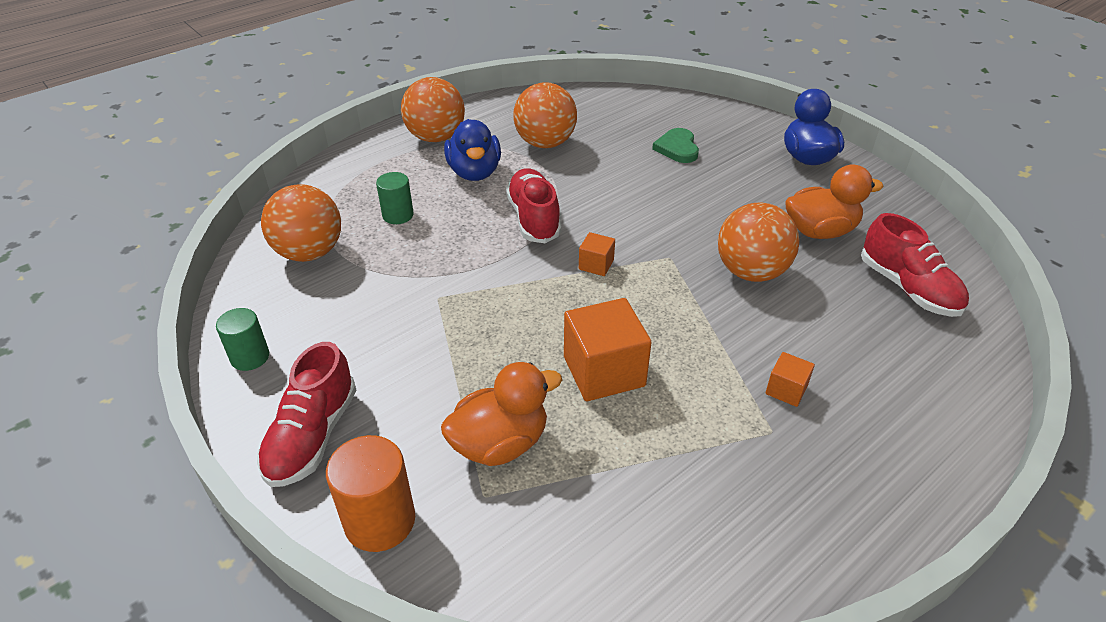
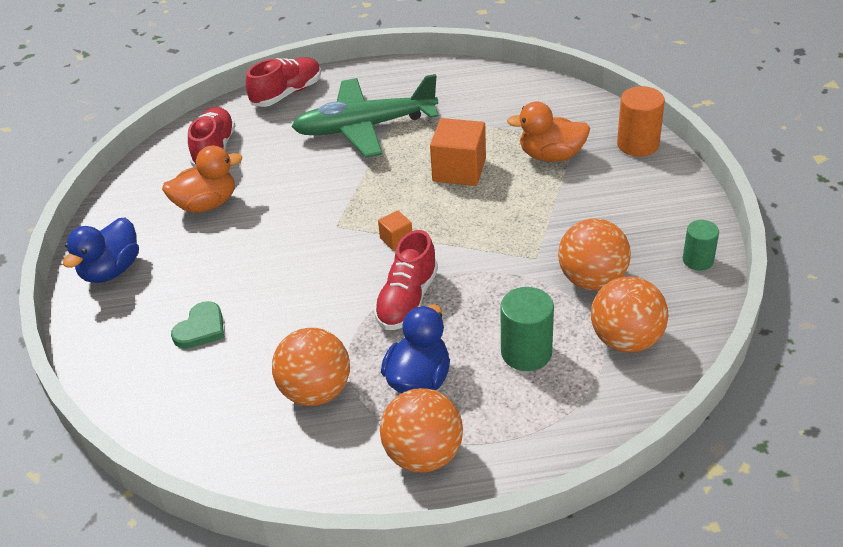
camera: 145 degrees left, 0 degrees up
red shoe [257,342,356,487] -> red shoe moved to [246,57,321,107]
green cylinder [376,172,414,224] -> green cylinder [500,287,554,371], size x1.54
orange ball [718,203,799,282] -> orange ball moved to [558,219,631,290]
orange cube [766,352,815,407] -> green plane [292,74,439,158]
orange duck [785,165,883,239] -> orange duck turned 135 degrees clockwise [162,145,242,213]

